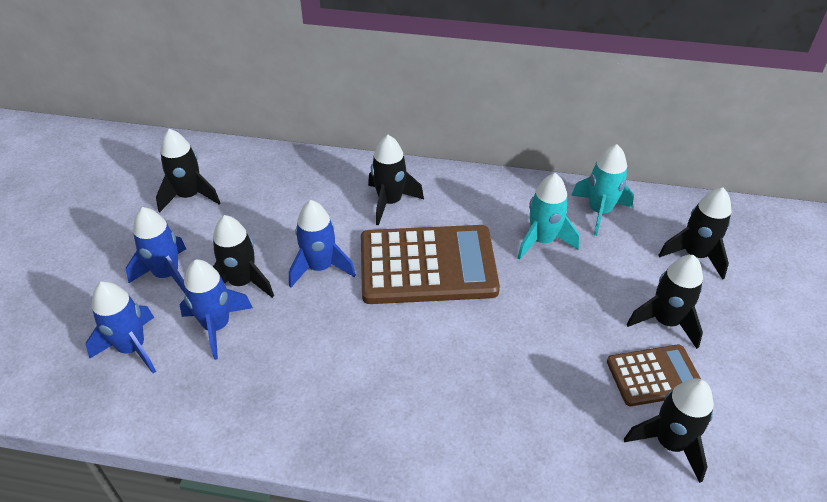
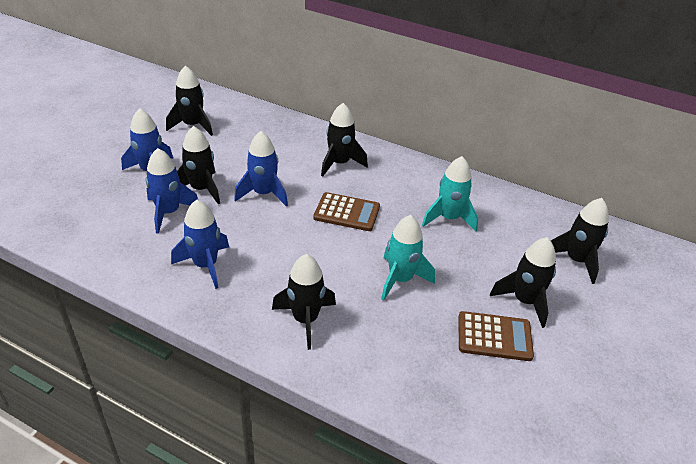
camera: 15 degrees right, 5 degrees down
blue rocket [86,281,156,374] -> blue rocket moved to [171,200,229,289]
brown calculator [361,225,500,304] -> brown calculator [313,192,380,231], size x0.54
turquoise rocket [571,144,634,236] -> turquoise rocket moved to [381,215,435,301]
black rocket [624,378,714,483] -> black rocket moved to [272,254,336,350]

